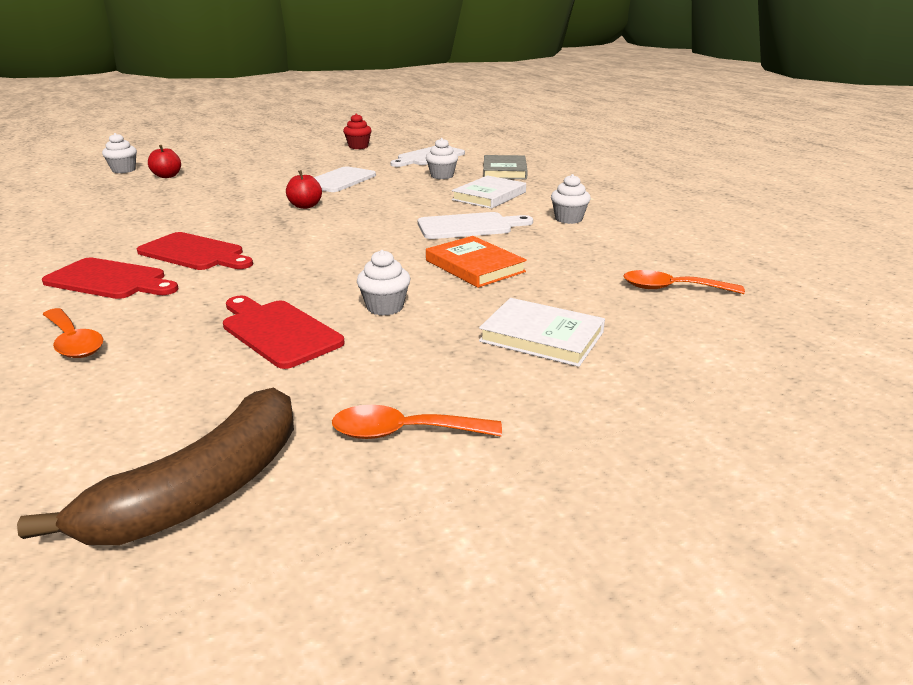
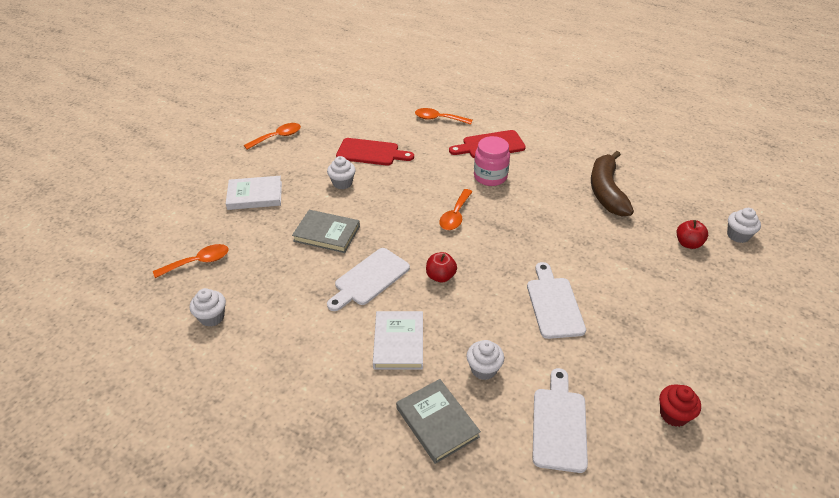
camera: 145 degrees right, 15 degrees up
brown banana [17,388,294,545] -> brown banana moved to [591,151,634,216]
red cutting board [137,232,253,270] -> pink jar [474,136,510,186]
red apple [286,170,322,209] -> red apple moved to [426,252,457,282]
orange book [426,236,527,288] -> grey book [292,210,360,253]
white cupcake [551,174,591,224] -> white cupcake moved to [190,288,226,327]
none -> orange spoon [439,189,472,230]

